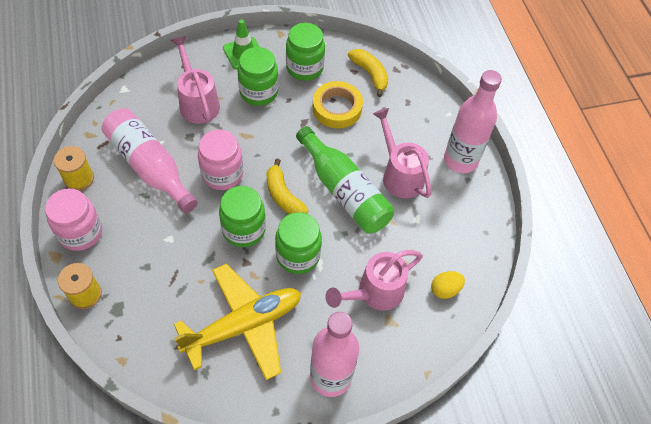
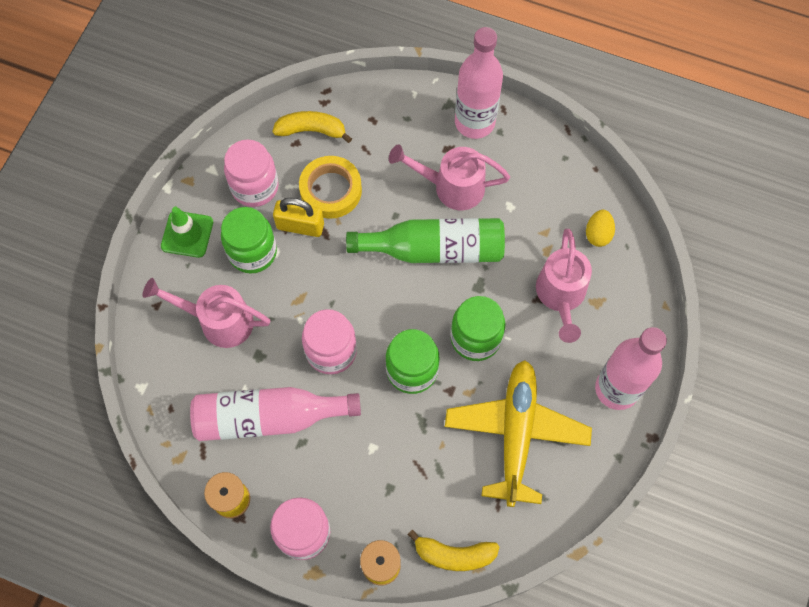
camera: 50 degrees left, 10 degrees up
yellow banana [266,159,308,214] -> yellow banana moved to [407,529,499,571]
green jar [286,23,325,81] -> pink jar [224,139,279,207]
none -> yellow padlock [273,198,324,237]

